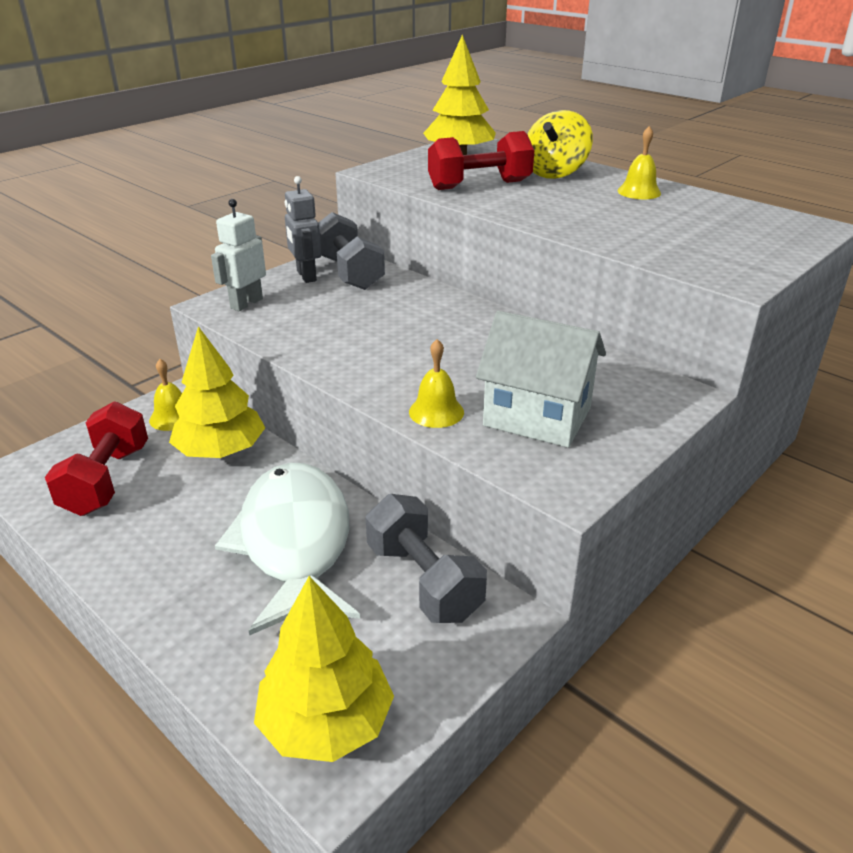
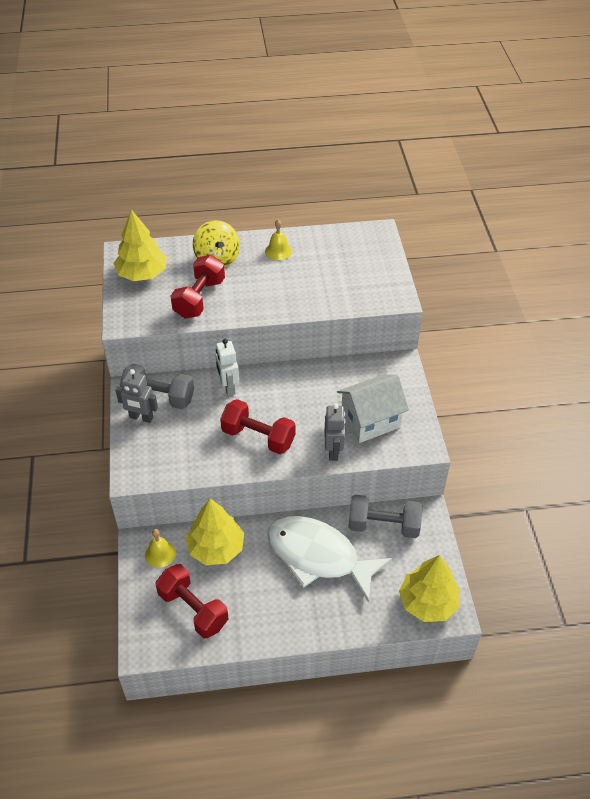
camera: 50 degrees left, 15 degrees up
white robot [211,199,266,311] -> white robot moved to [215,339,239,396]
yellow bell [409,339,464,428] -> grey robot [325,404,345,461]
none -> red dumbbell [220,399,296,454]

